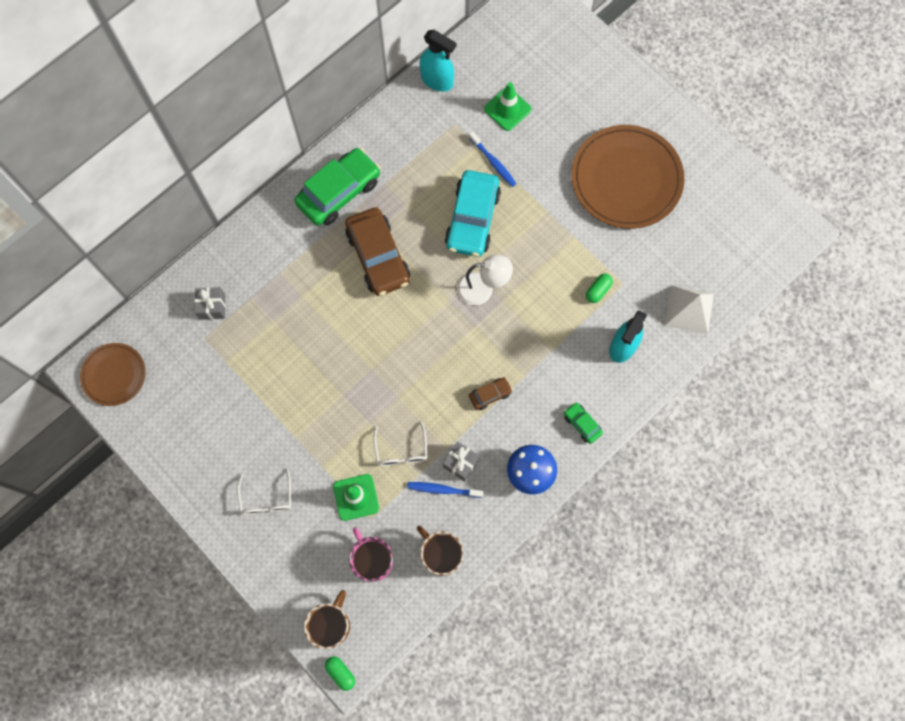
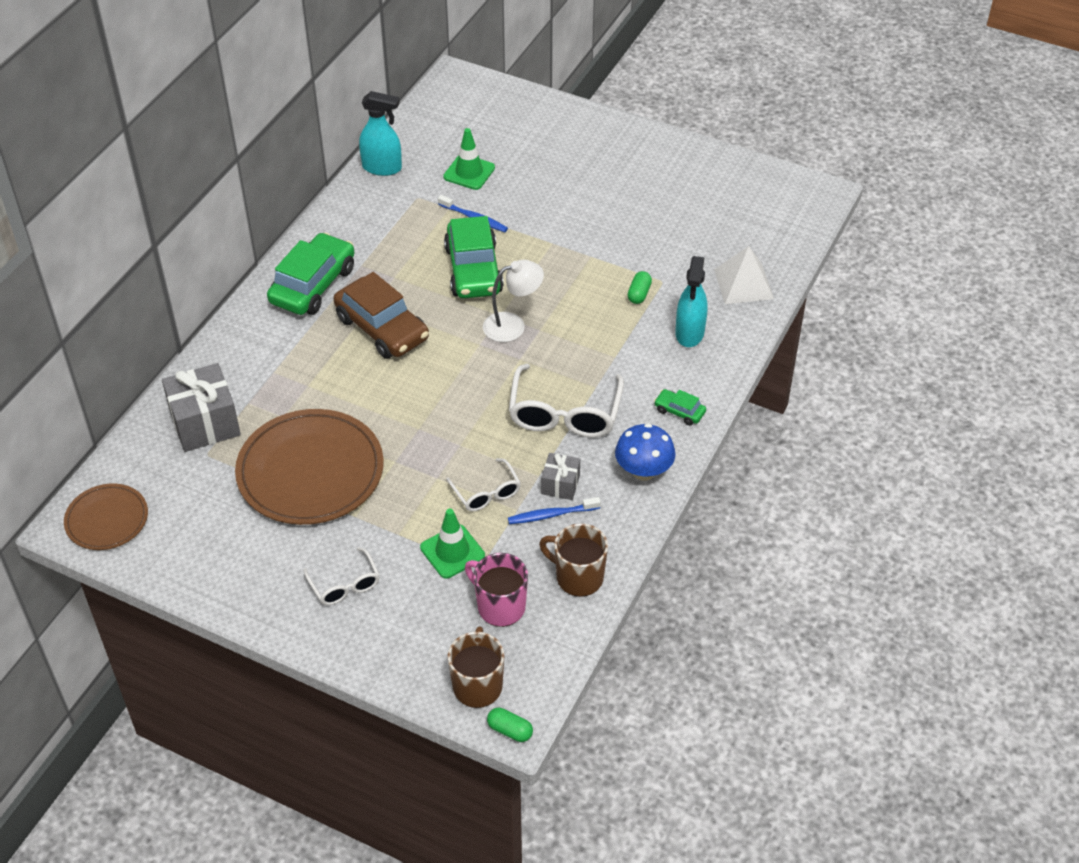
camera: 20 degrees left, 25 degrees down
grey gift [195,287,225,320] -> grey gift [162,363,241,452], size x1.85
turquoise car [445,170,501,257] -> green car [444,216,504,298]
brown car [469,377,513,410] -> white glasses [509,364,624,438]
brown plate [571,125,684,229] -> brown plate moved to [235,409,384,525]

